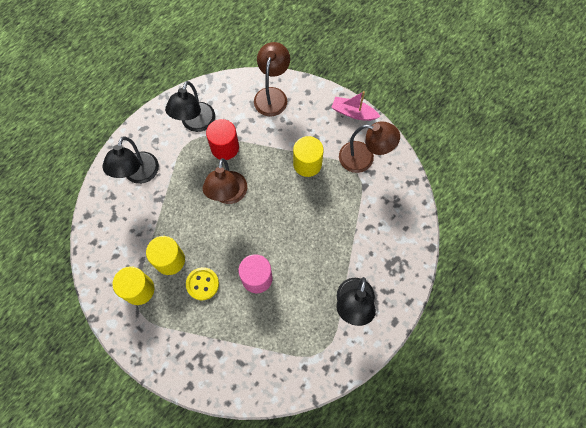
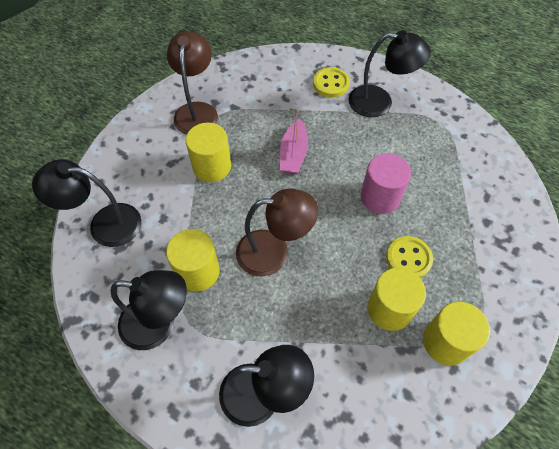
camera: 100 degrees left, 10 degrees down
red cylinder [206,119,239,160] -> yellow cylinder [166,229,220,292]
brown lamp [254,42,290,116] -> black lamp [32,159,141,247]
pink boat [331,91,380,121] -> pink boat moved to [280,108,308,174]
none -> yellow button [313,67,350,97]

